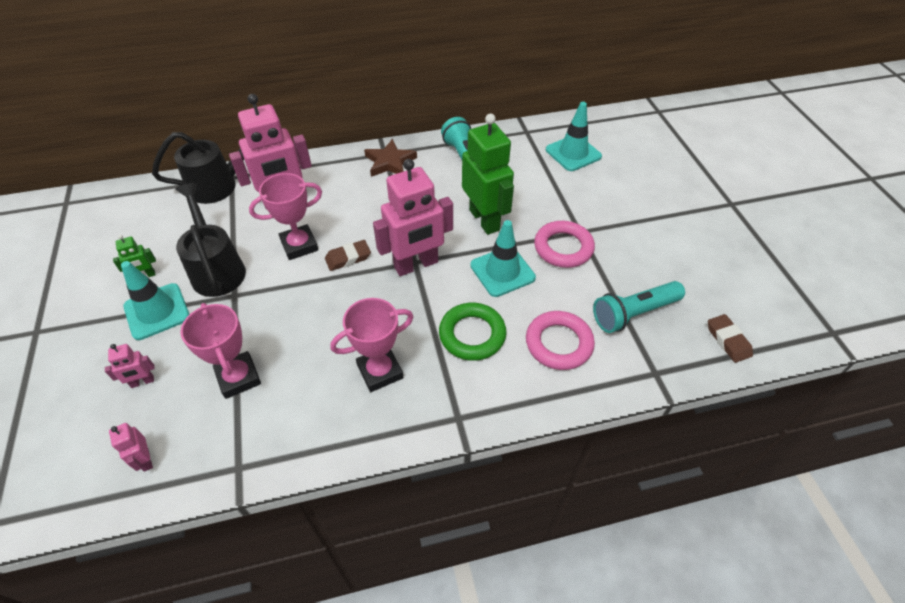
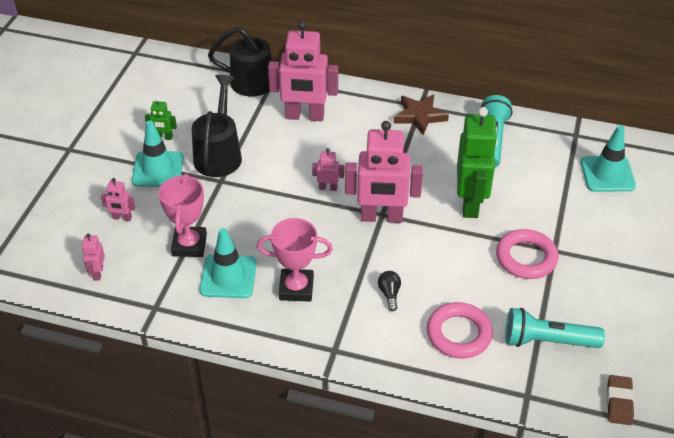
camera: 30 degrees right, 5 degrees down
pink trophy [249,173,322,260] -> none
brown eraser [325,240,371,271] -> pink robot [312,148,344,191]
green ring [439,303,507,361] -> black light bulb [378,271,401,311]
turquoise traffic cone [470,220,536,297] -> turquoise traffic cone moved to [199,228,257,298]

